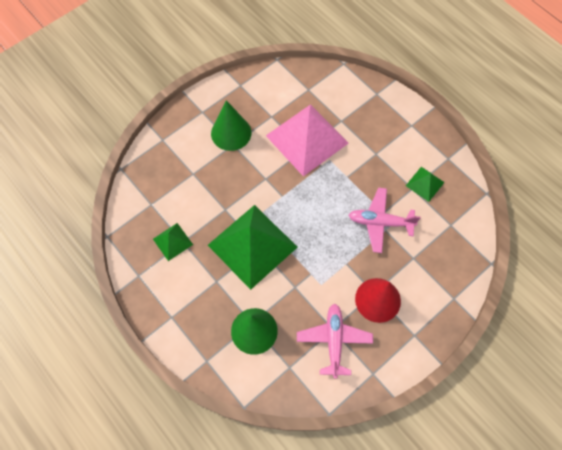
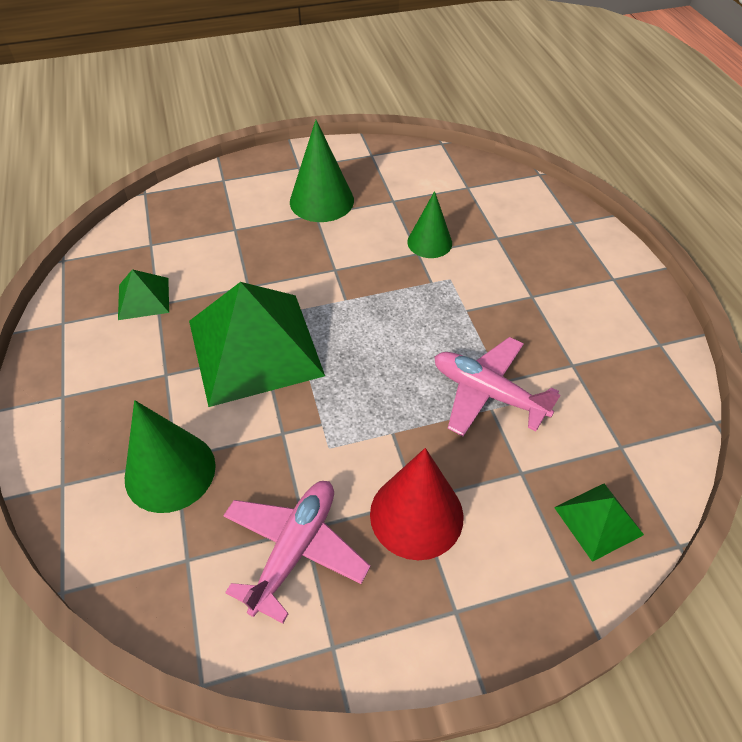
camera: 25 degrees right, 15 degrees down
pink pyramid [266,104,349,176] -> green cone [407,191,452,258]
green pyramid [406,167,445,202] -> green pyramid moved to [554,483,644,562]

